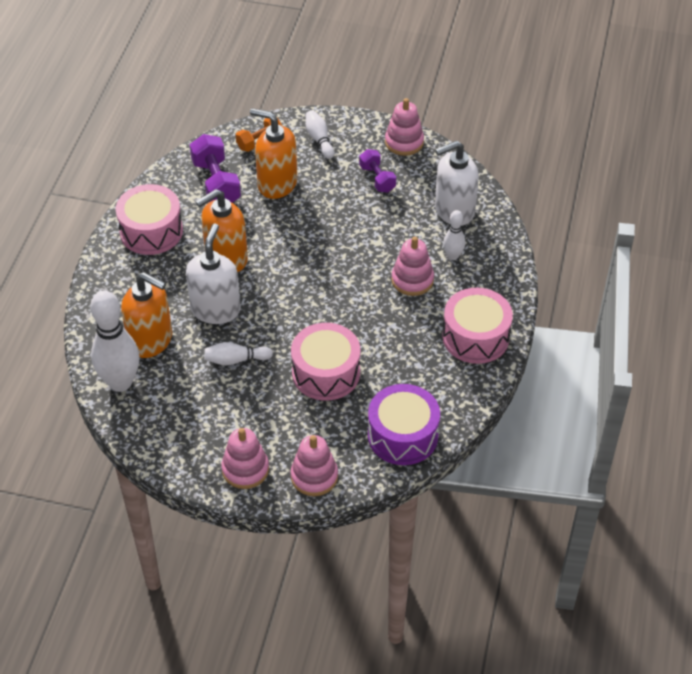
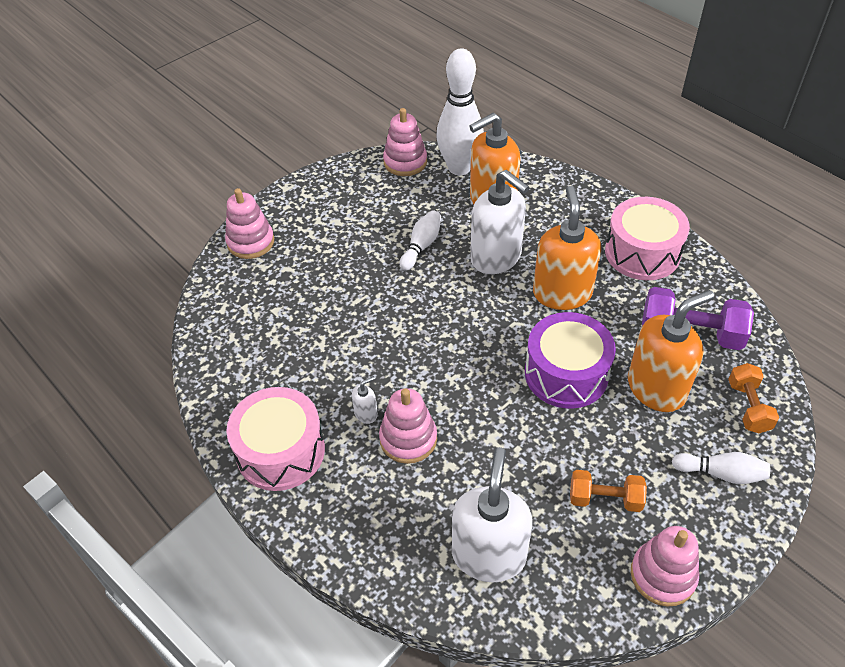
camera: 125 degrees right, 0 degrees up
pink stacking toy [221,428,269,489] -> pink stacking toy moved to [383,108,427,176]
pink drum [291,323,360,401] -> none
purple dumbbell [359,149,396,193] -> orange dumbbell [570,470,647,512]
purple drum [368,384,440,465] -> purple drum moved to [525,312,616,409]
white bowling pin [443,210,465,260] -> none
none -> white soap dispenser [352,376,378,424]

